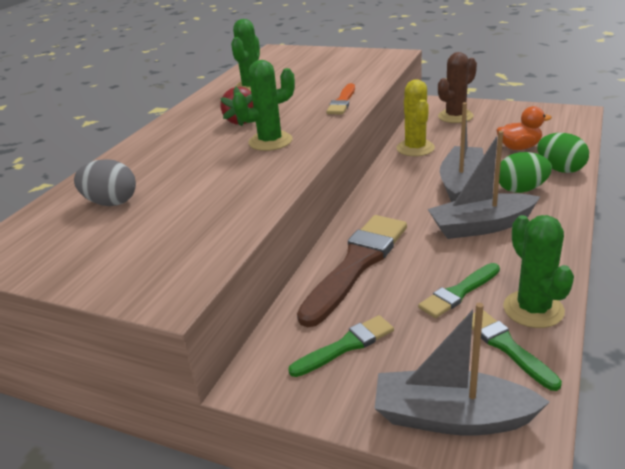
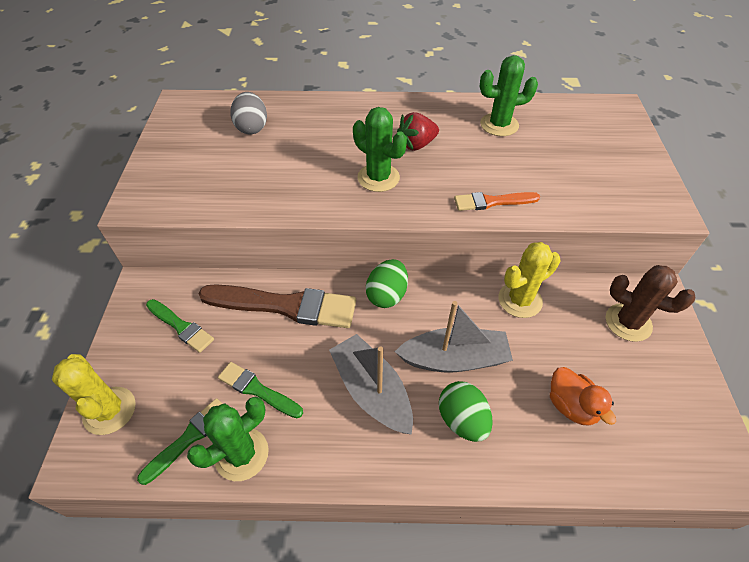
camera: 65 degrees right, 20 degrees up
grey boat [375,303,550,436] -> yellow cactus [52,354,136,435]
green egg [537,133,589,173] -> green egg moved to [366,259,408,308]

